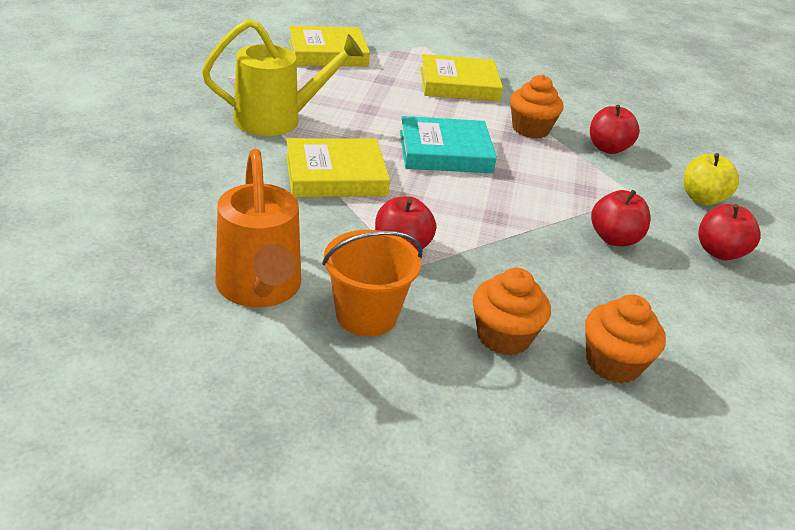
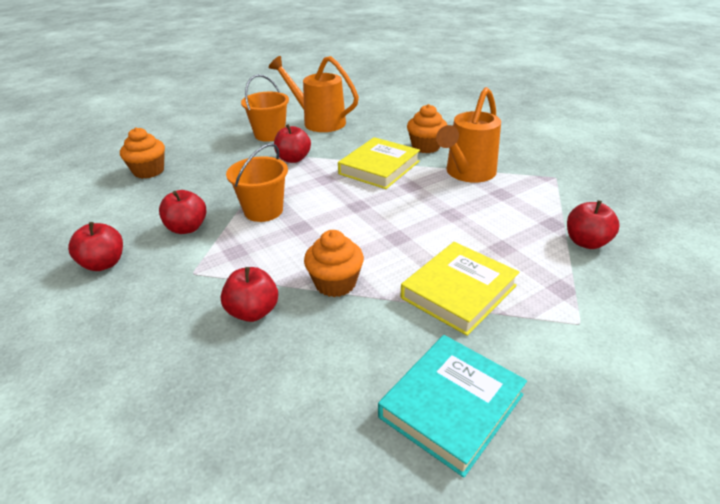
camera: 140 degrees right, 0 degrees up
yellow watering can [202,19,364,136] -> orange watering can [436,87,501,183]
yellow book [289,26,370,66] -> red apple [567,200,620,249]
turquoise book [400,116,497,173] -> turquoise book moved to [378,335,527,478]
orange cupcake [473,268,551,355] -> orange cupcake moved to [407,104,447,153]
yellow apple [684,153,739,205] -> none
none -> orange bucket [226,143,288,222]

